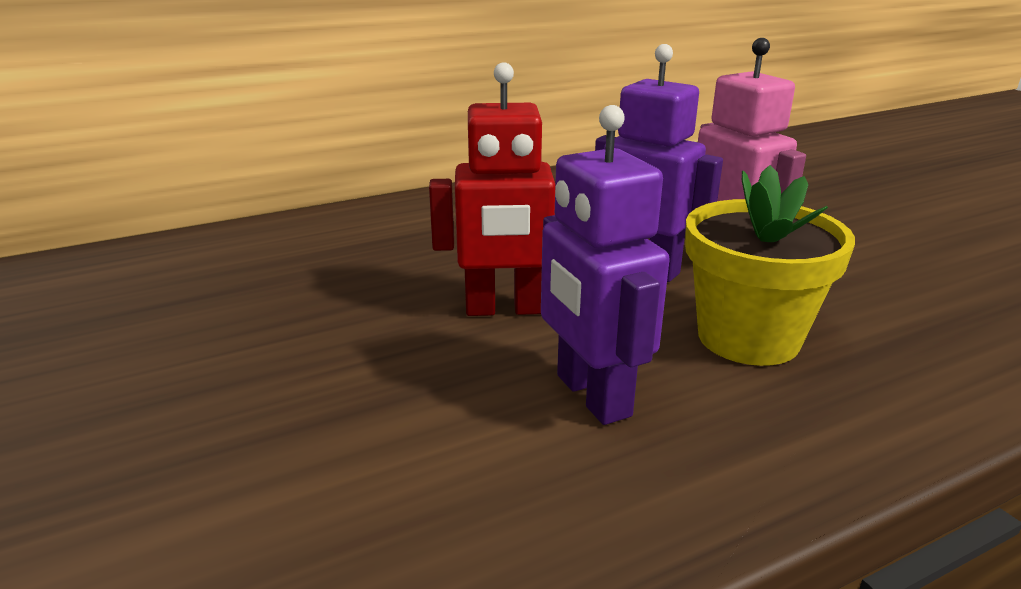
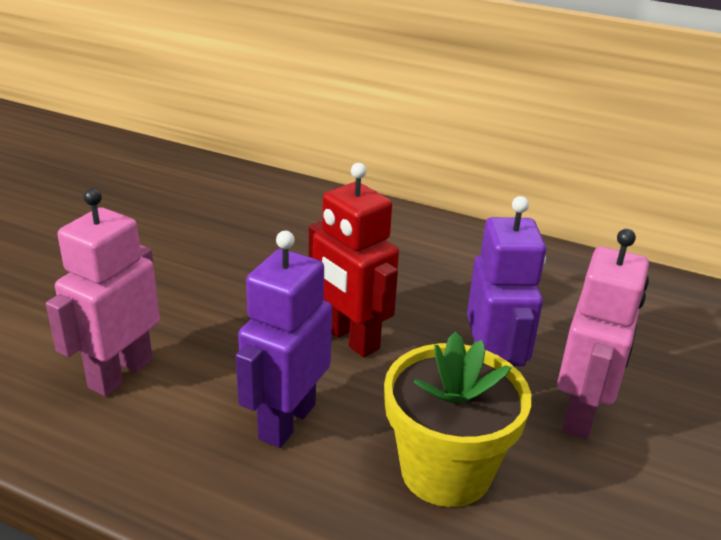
camera: 50 degrees right, 5 degrees up
none -> pink robot [46,188,160,397]

